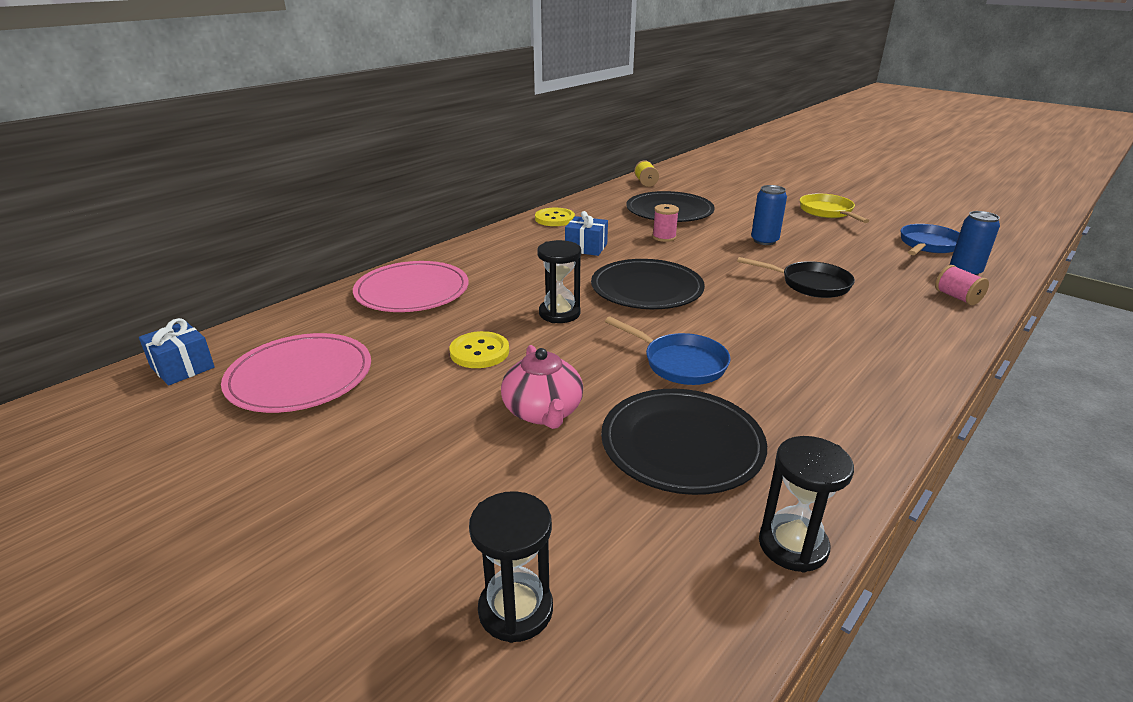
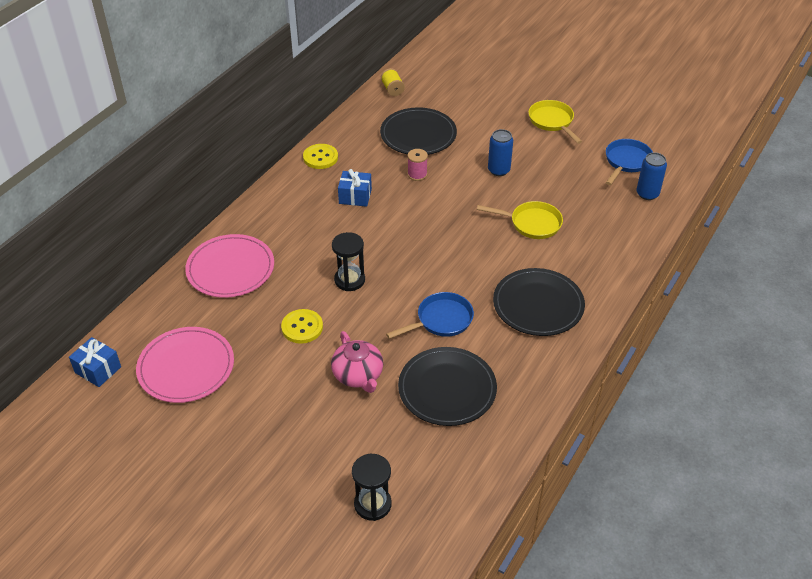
camera: 10 degrees left, 15 degrees up
black plate [591,259,705,309] -> black plate moved to [493,268,585,336]
blue pan [605,317,731,385] -> blue pan turned 60 degrees counterclockwise [386,292,474,339]
black pan [737,257,855,298] -> yellow pan [477,201,563,239]
black hourglass [759,436,854,572] -> none
pink spool [935,265,989,305] -> none

